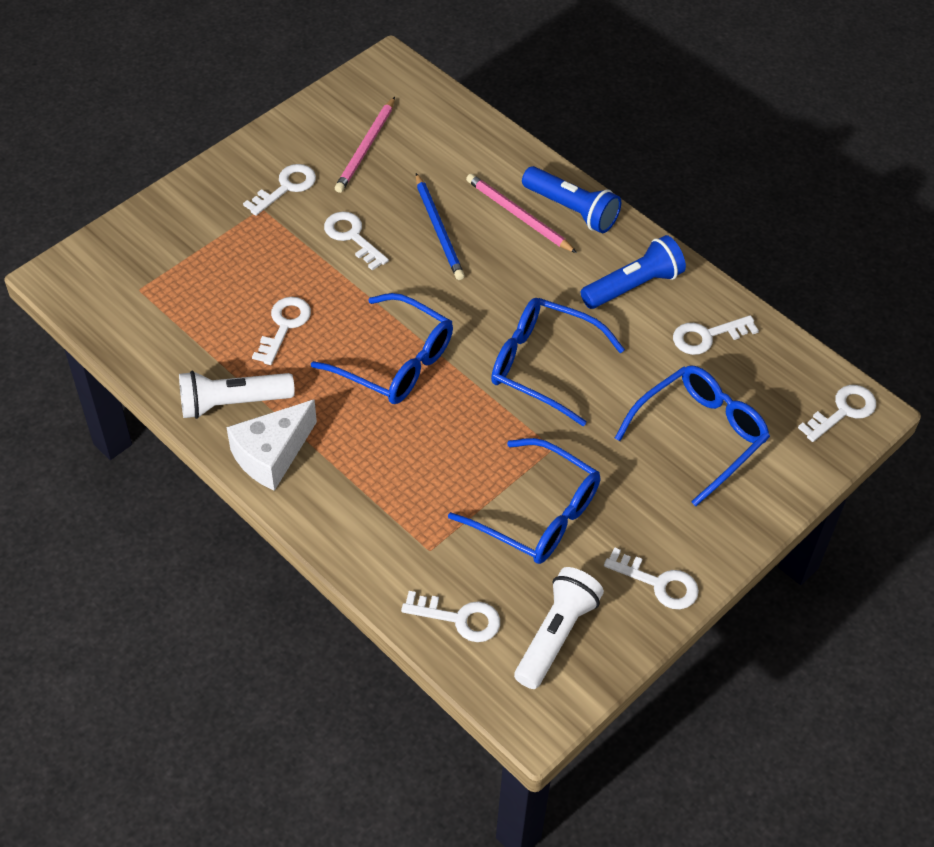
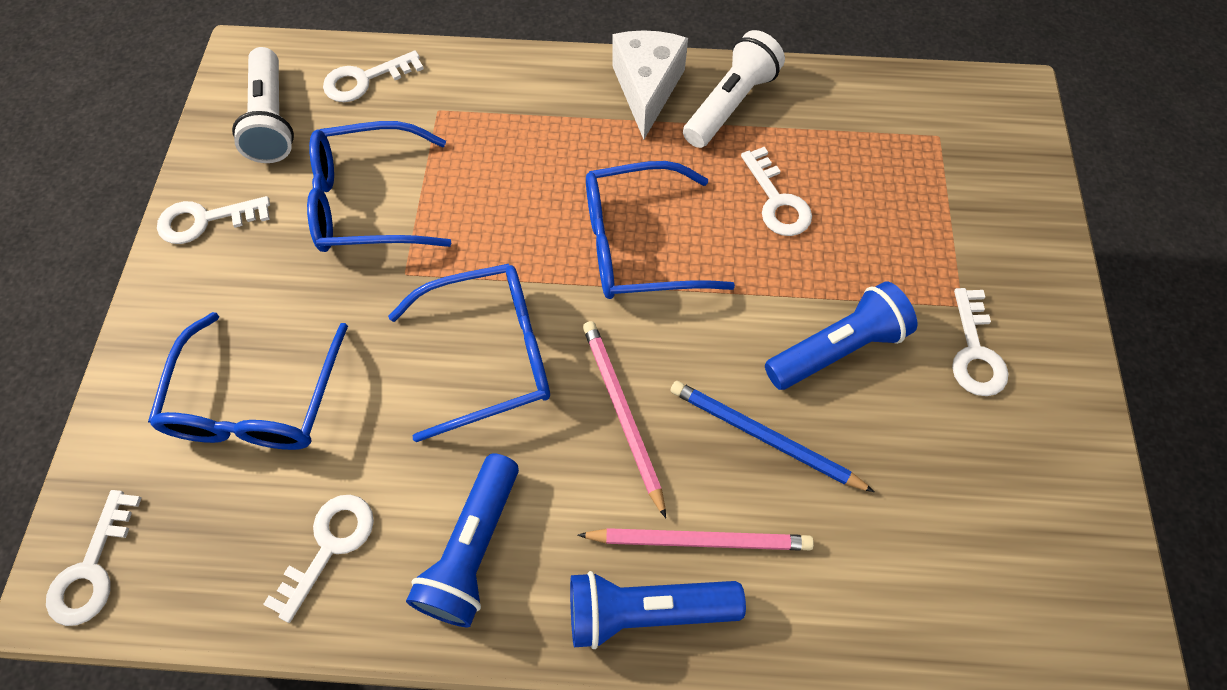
camera: 140 degrees right, 10 degrees up
white key [324,211,389,270] -> blue flashlight [765,281,917,390]
pink pencil [335,97,395,193] -> pink pencil moved to [583,321,666,518]

